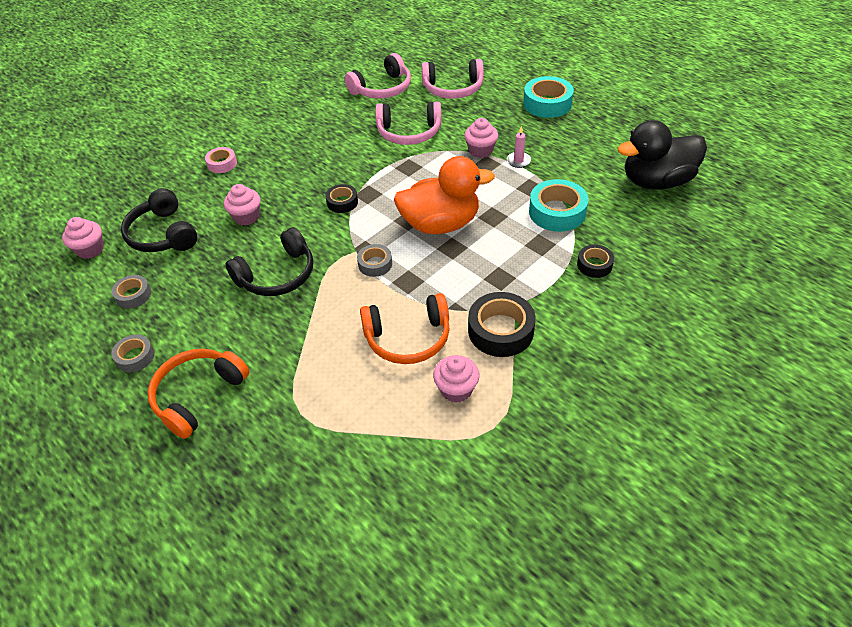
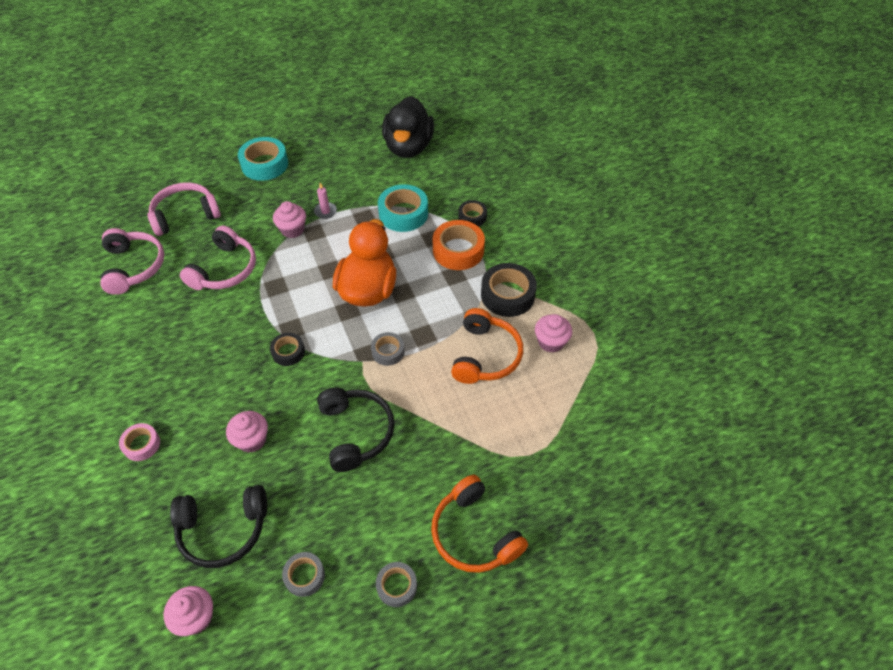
camera: 70 degrees left, 5 degrees up
pink headphones [421,59,484,99] -> pink headphones turned 135 degrees counterclockwise [147,182,221,236]
none -> orange tape [433,220,485,270]

